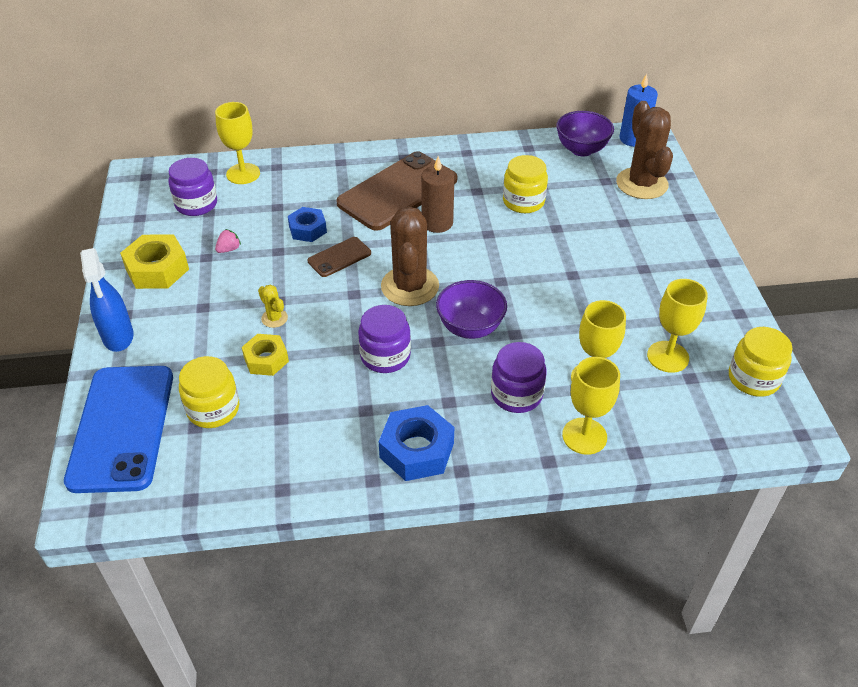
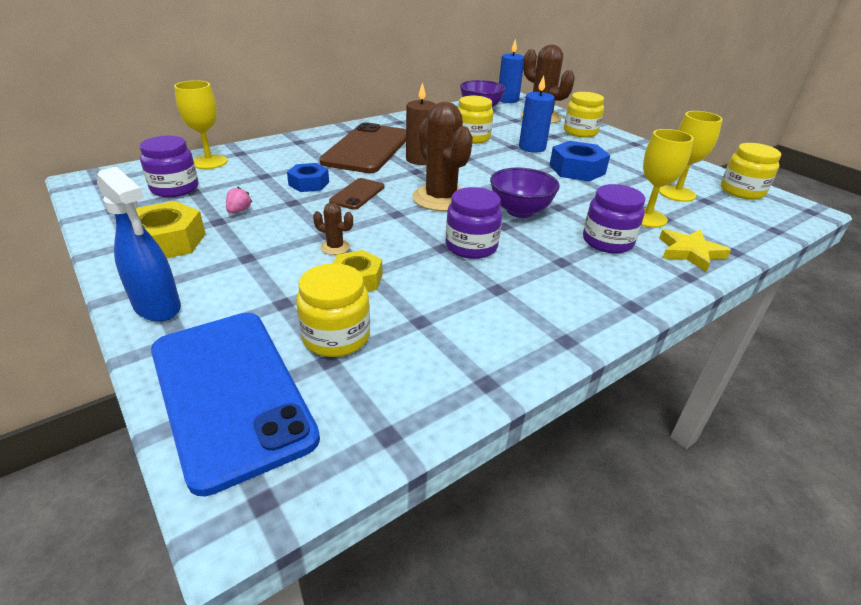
camera: 30 degrees left, 10 degrees down
yellow cactus [258,285,288,328] -> brown cactus [313,202,353,255]
blue nut [379,405,454,481] -> blue nut moved to [549,141,610,182]
yellow goblet [562,357,620,455] -> yellow star [659,229,731,272]
none -> blue candle [519,75,555,153]
none -> yellow jar [564,92,604,138]

